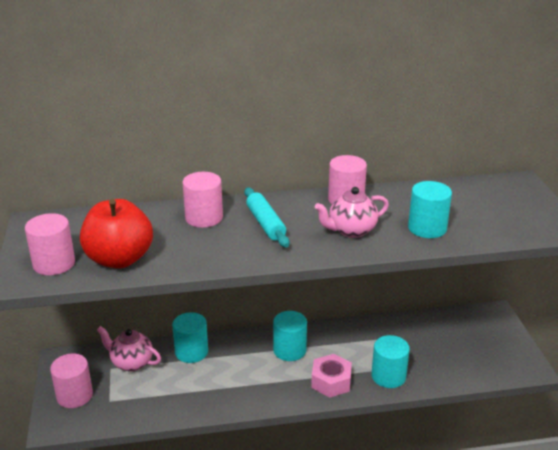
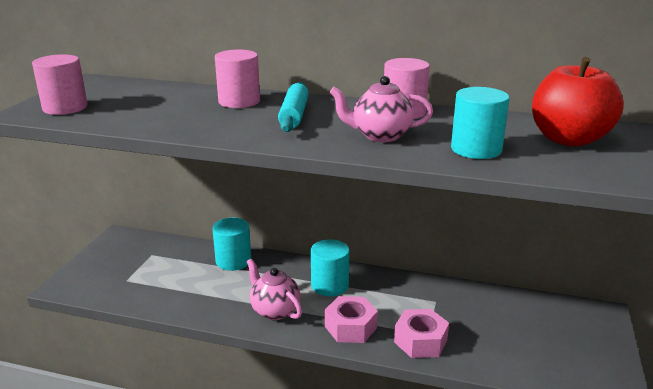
camera: 25 degrees right, 5 degrees down
pink cylinder [50,354,93,408] -> none
red apple [80,199,153,269] -> red apple moved to [532,57,624,147]
pink teapot [97,326,161,372] -> pink teapot moved to [247,259,302,320]
turquoise cylinder [372,335,410,388] -> pink nut [394,309,449,358]

